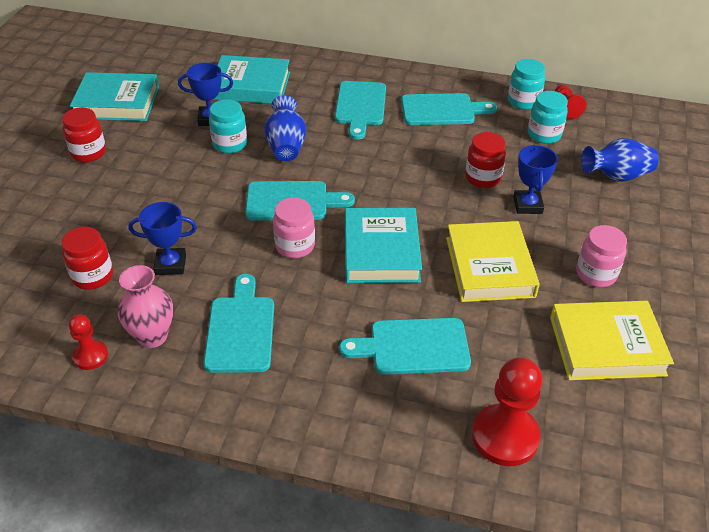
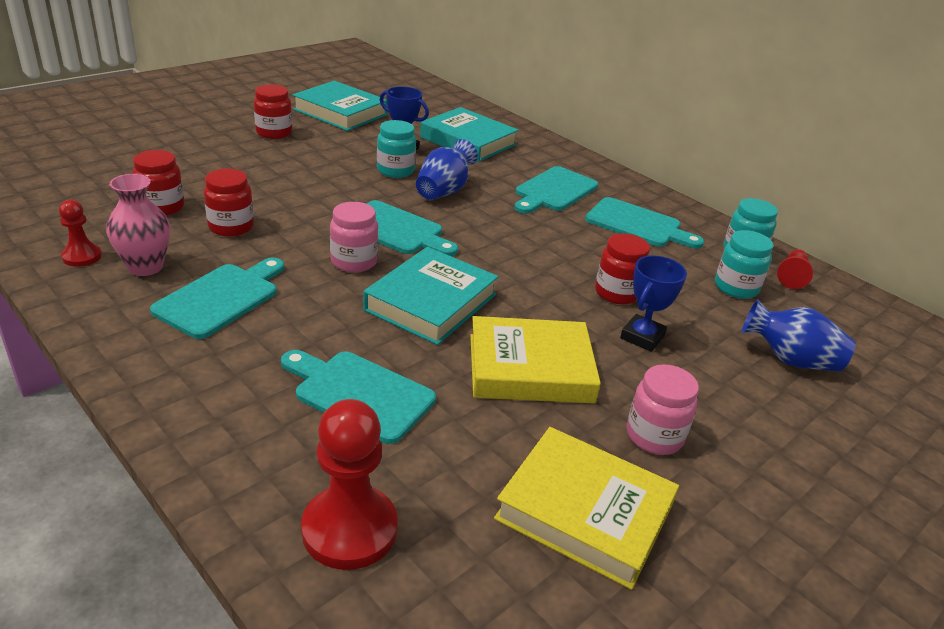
camera: 30 degrees right, 10 degrees down
blue trophy [128,202,197,275] -> red jar [204,169,254,237]
yellow book [446,221,540,302] -> yellow book turned 60 degrees clockwise [470,316,601,403]

